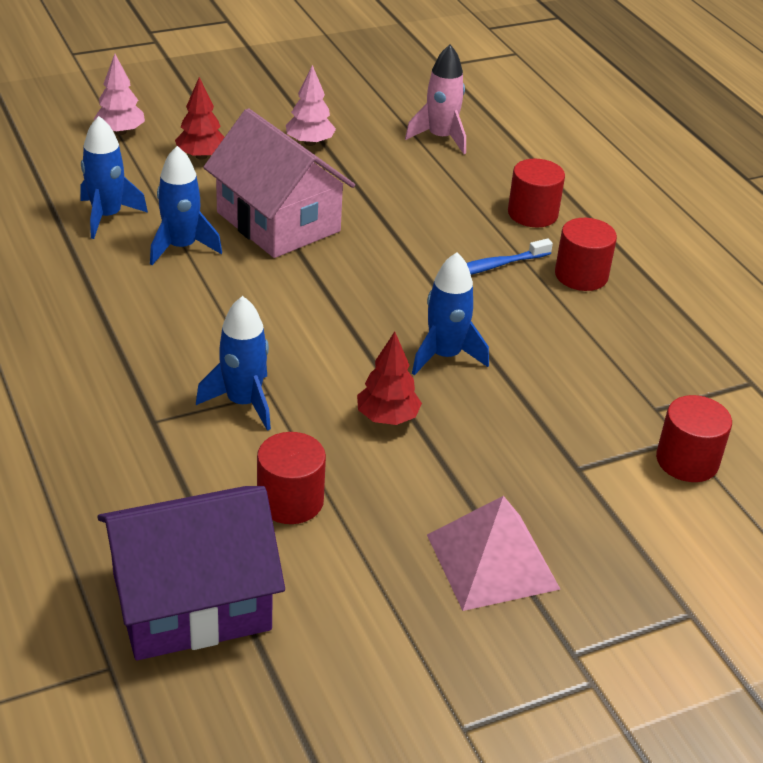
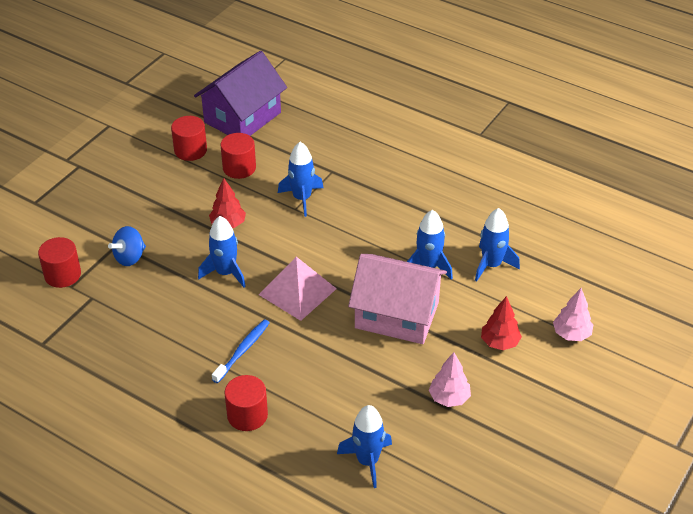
camera: 150 degrees right, 5 degrees up
pink rocket [405,44,466,154] -> blue rocket [337,405,392,488]
pink pyramid [427,496,560,611] -> pink pyramid moved to [259,257,337,321]
red cylinder [555,218,617,291] -> red cylinder moved to [171,116,207,161]
none -> blue spinning top [108,226,146,266]

